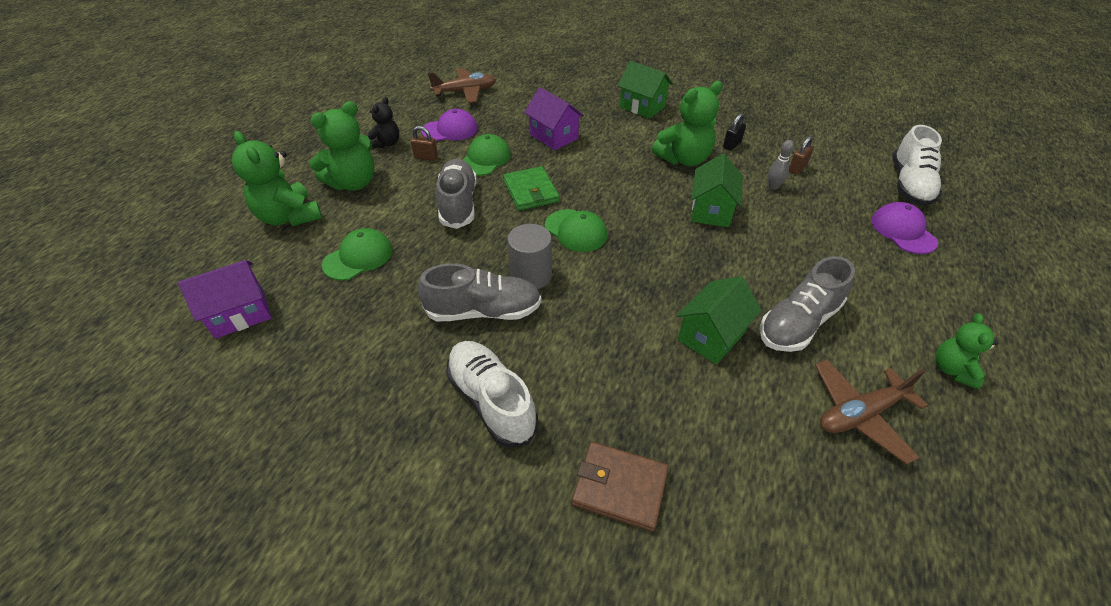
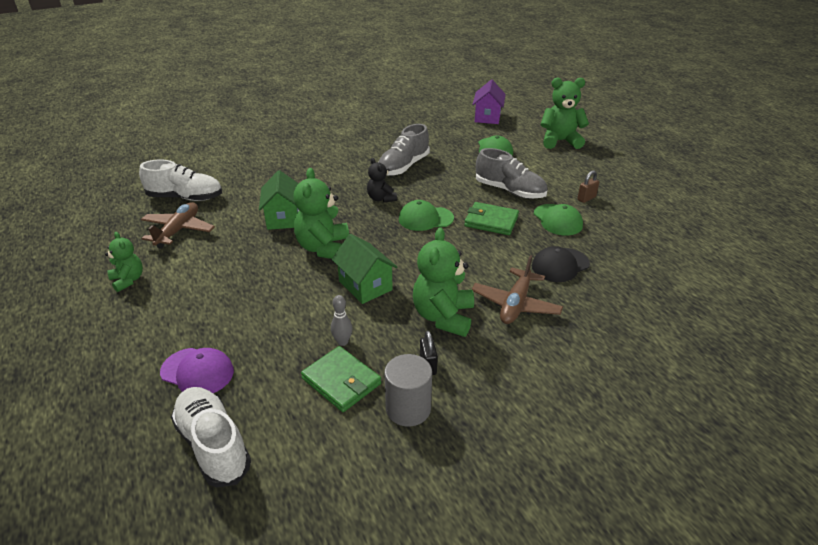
camera: 130 degrees right, 10 degrees down
green teddy bear [309,101,374,191] -> green teddy bear moved to [294,168,349,259]
black teddy bear [367,97,399,148] -> black teddy bear moved to [367,158,397,203]
purple cap [422,109,478,141] -> none
brown plane [428,68,496,103] -> brown plane moved to [471,255,563,324]
white shoe [446,341,538,448] -> white shoe moved to [139,160,222,201]
grey cylinder [508,224,552,289] -> grey cylinder moved to [385,354,432,427]
purple house [524,87,584,150] -> black cap [532,246,590,282]
brown wallet [572,442,669,532] -> none
green house [618,61,673,119] -> none
grey shoe [760,256,855,352] -> none
brown padlock [789,136,814,174] -> green wallet [301,346,381,412]

